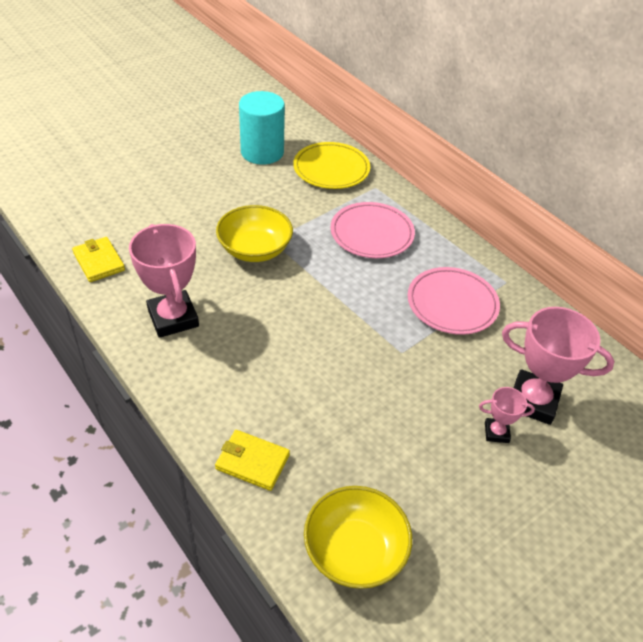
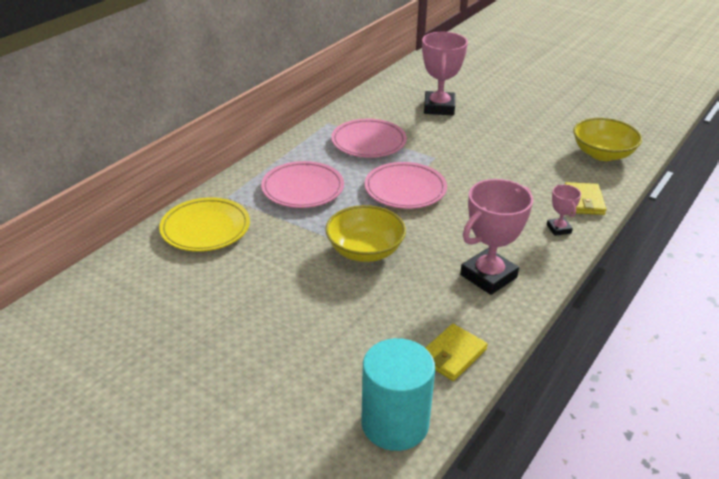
camera: 105 degrees left, 10 degrees down
turquoise cylinder [239,91,285,165] -> turquoise cylinder moved to [361,338,435,451]
pink trophy [479,387,535,443] -> pink trophy moved to [547,184,581,236]
none -> pink plate [364,162,447,209]

